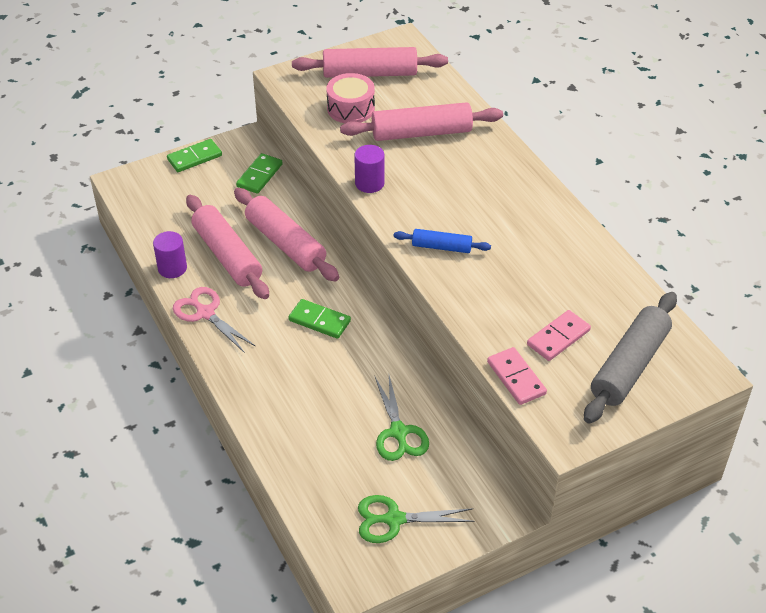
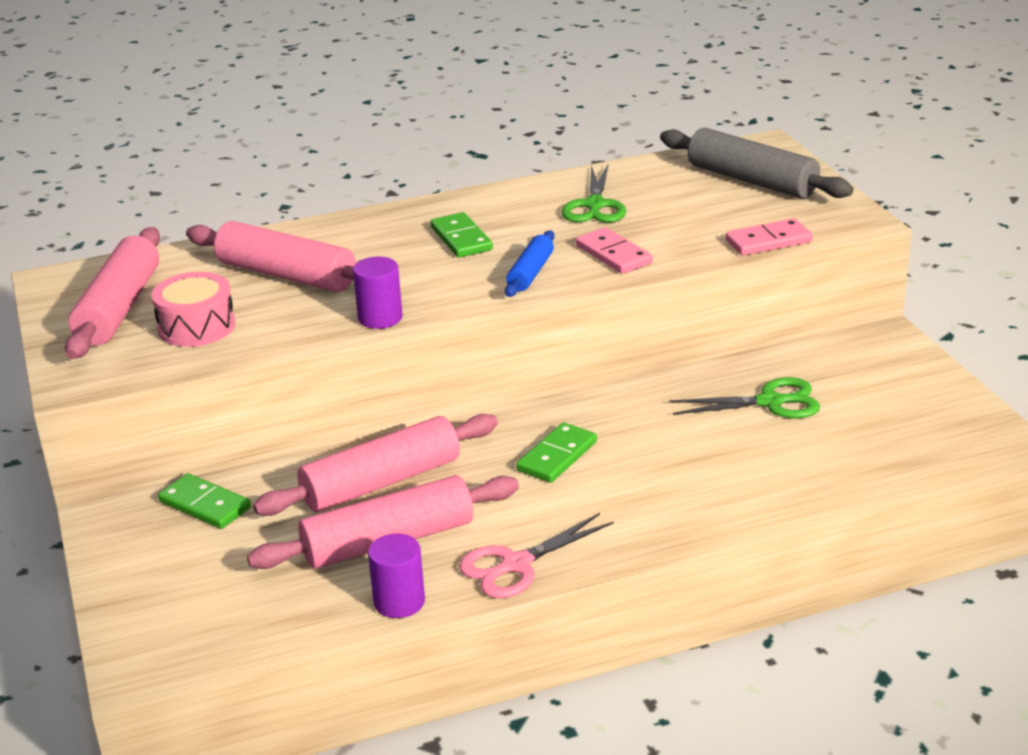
camera: 80 degrees left, 15 degrees down
green domino [167,139,222,172] -> green domino moved to [430,212,493,258]
pink rolling pin [340,102,503,141] -> pink rolling pin turned 60 degrees counterclockwise [186,221,356,292]
green scissors [358,495,475,543] -> green scissors moved to [562,163,626,223]
pink domino [527,310,591,361] -> pink domino moved to [576,227,653,274]

